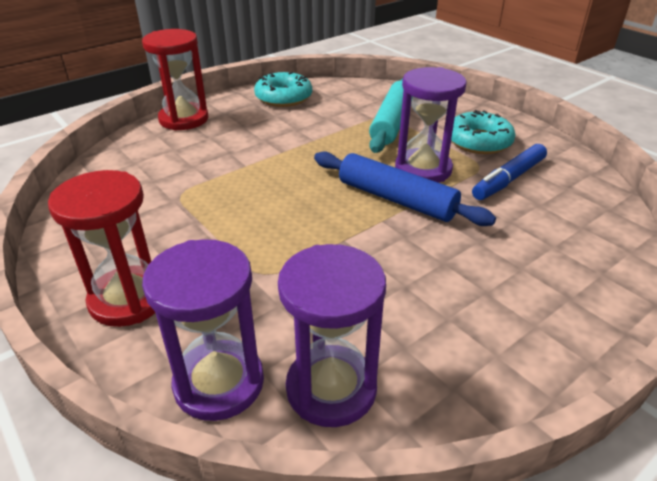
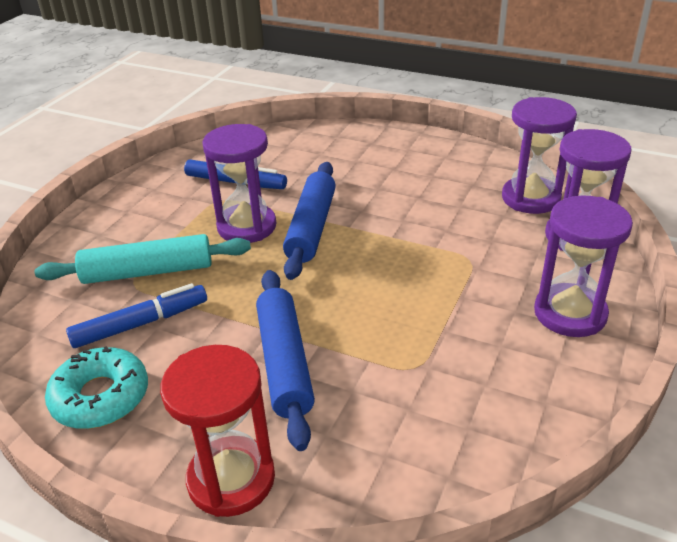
camera: 115 degrees left, 0 degrees up
red hourglass [48,170,155,327] -> purple hourglass [534,195,633,337]
turquoise donut [451,110,516,154] -> none
none -> blue marker [66,283,207,348]
none -> blue rolling pin [256,270,315,451]

